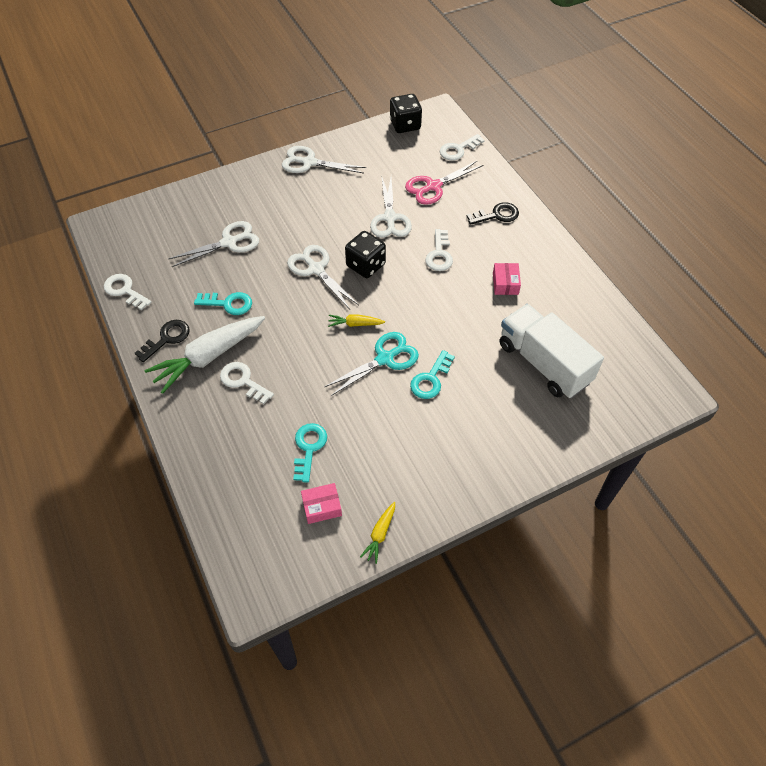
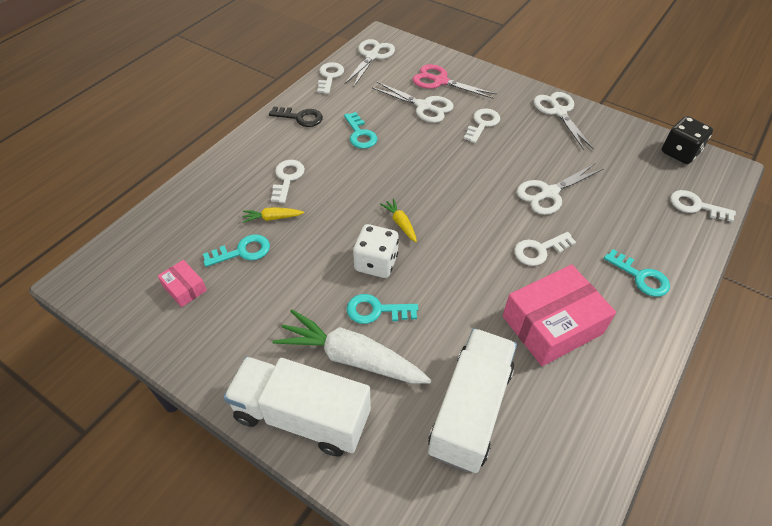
camera: 60 degrees right, 5 degrees down
white carrot [145,316,265,394] -> white carrot moved to [273,309,432,384]
white scissors [287,245,359,309] -> white scissors moved to [345,39,395,88]
turquoise scissors [324,332,419,396] -> white dice [353,224,399,278]
black dice [345,231,386,278] -> none
yellow carrot [360,502,395,564] -> yellow carrot moved to [243,207,304,223]
pink scissors [405,160,483,205] -> pink scissors moved to [413,64,497,99]
black key [467,202,519,225] -> turquoise key [604,249,670,297]
pink box [493,263,521,295] -> pink box [503,265,616,366], size x2.12
none -> white truck [223,356,371,457]
none -> white key [464,109,500,143]

